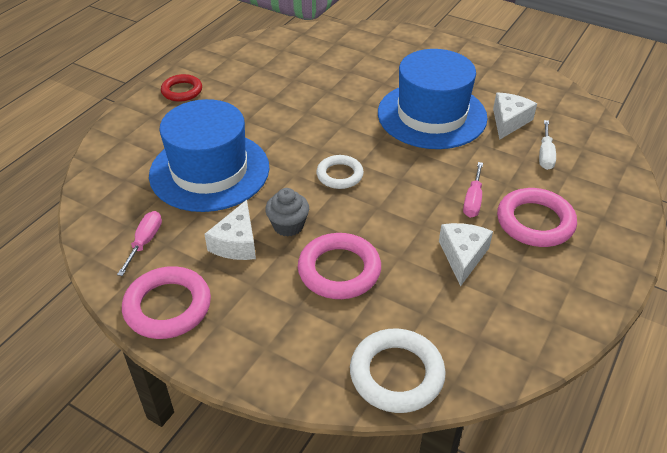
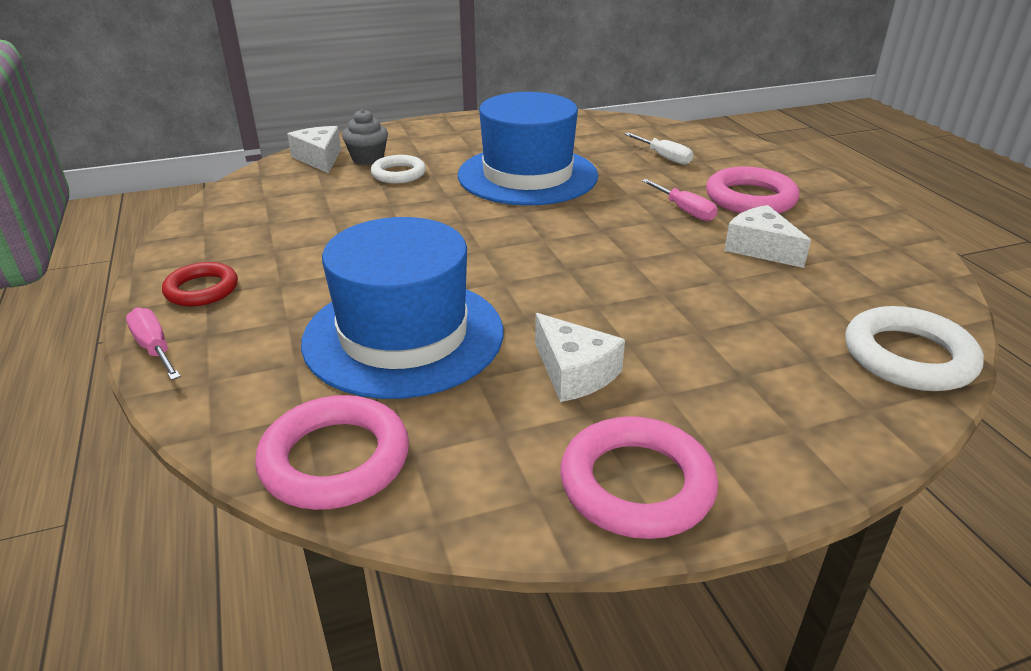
camera: 50 degrees left, 10 degrees down
pink screwdriver [117,211,162,276] -> pink screwdriver moved to [126,307,181,380]
grey cupcake [265,188,309,237] -> grey cupcake moved to [342,109,388,165]
pink ring [298,233,381,299] -> pink ring moved to [255,395,409,510]
white ring [316,155,364,189] -> white ring moved to [371,155,426,184]
white cheese [493,93,537,140] -> white cheese moved to [287,126,341,173]

